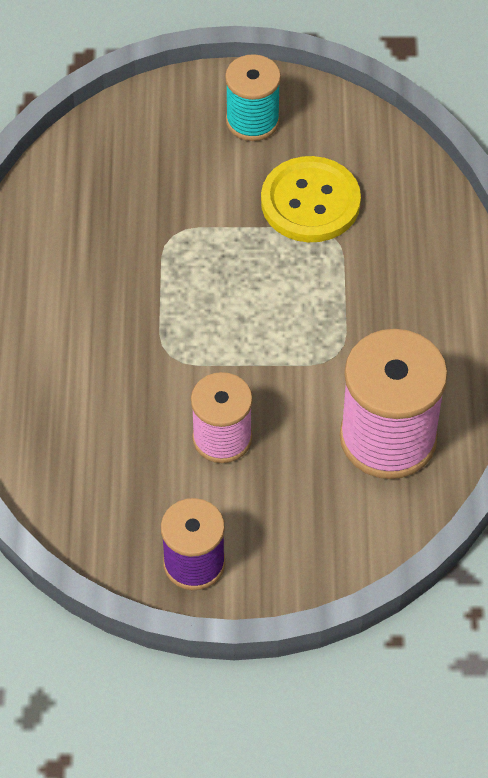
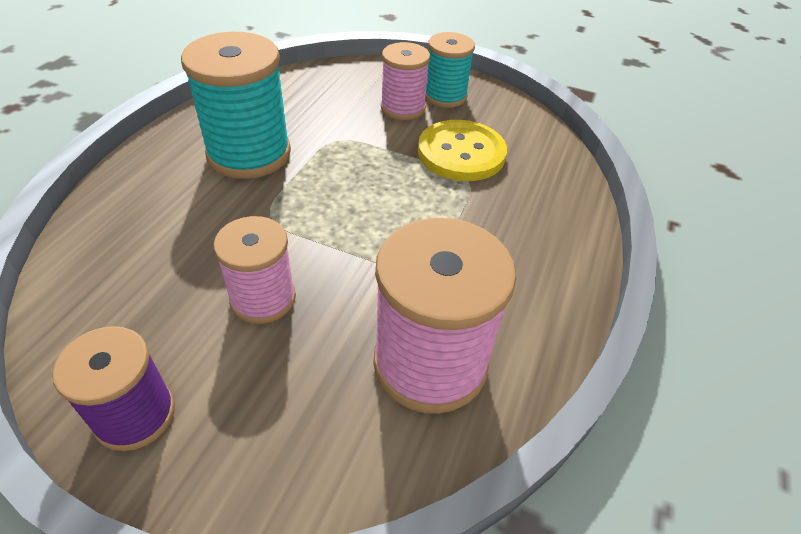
camera: 20 degrees right, 10 degrees down
none -> turquoise spool [181,32,291,179]
none -> pink spool [381,42,430,120]

